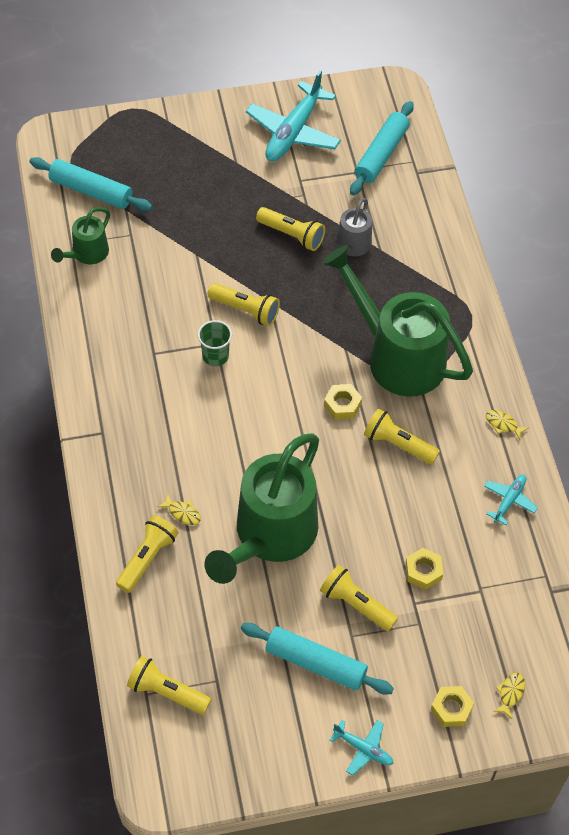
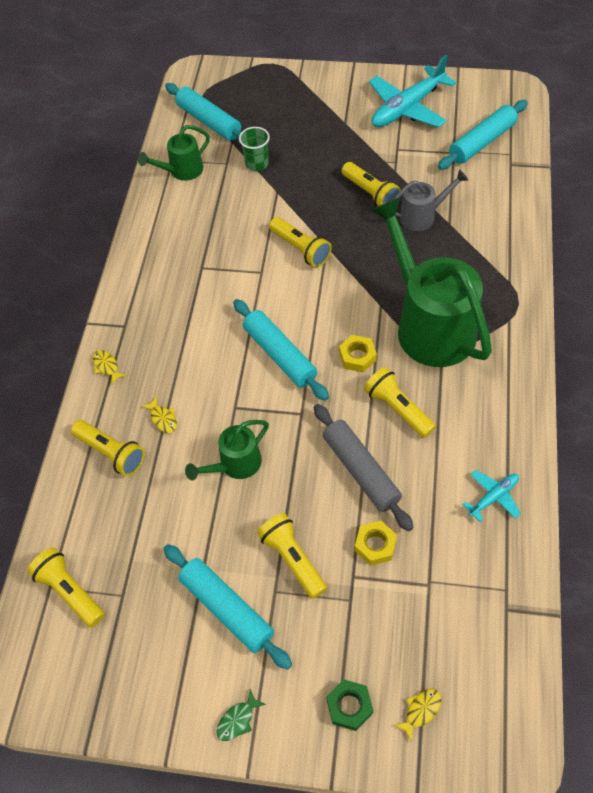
camera: 25 degrees right, 0 degrees up
yellow flashlight [116,515,178,593] -> yellow flashlight turned 75 degrees clockwise [71,420,145,476]
green cup [198,320,232,366] -> green cup moved to [239,127,270,171]
green watering can [204,433,319,584] -> green watering can [185,420,269,480], size x0.49
turquoise plane [330,720,394,776] -> green fish [216,689,266,741]
grey watering can [333,198,372,256] -> grey watering can turned 150 degrees counterclockwise [393,169,468,231]
yellow nut [431,686,474,727] -> green nut [326,679,373,731]
yellow fish [486,410,529,440] -> yellow fish moved to [93,350,127,385]
none -> turquoise rolling pin [233,299,329,401]
none -> grey rolling pin [314,404,414,531]

